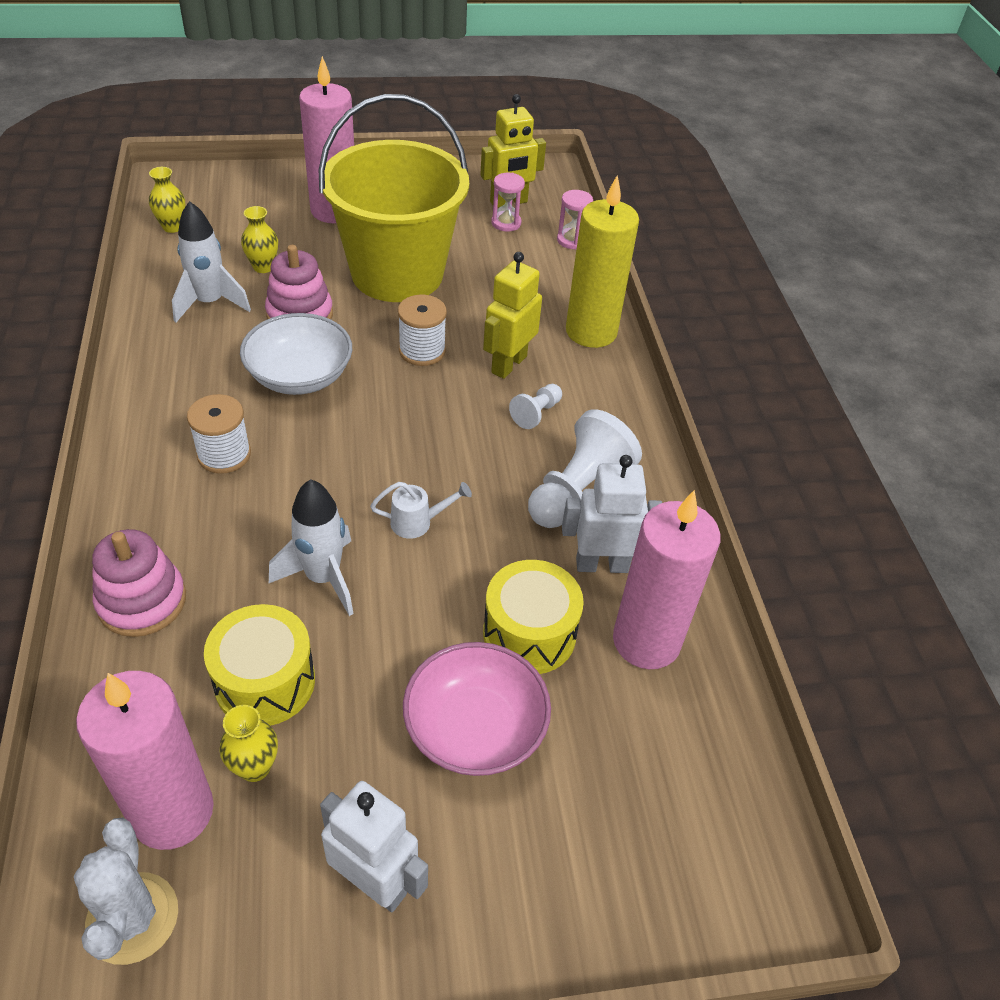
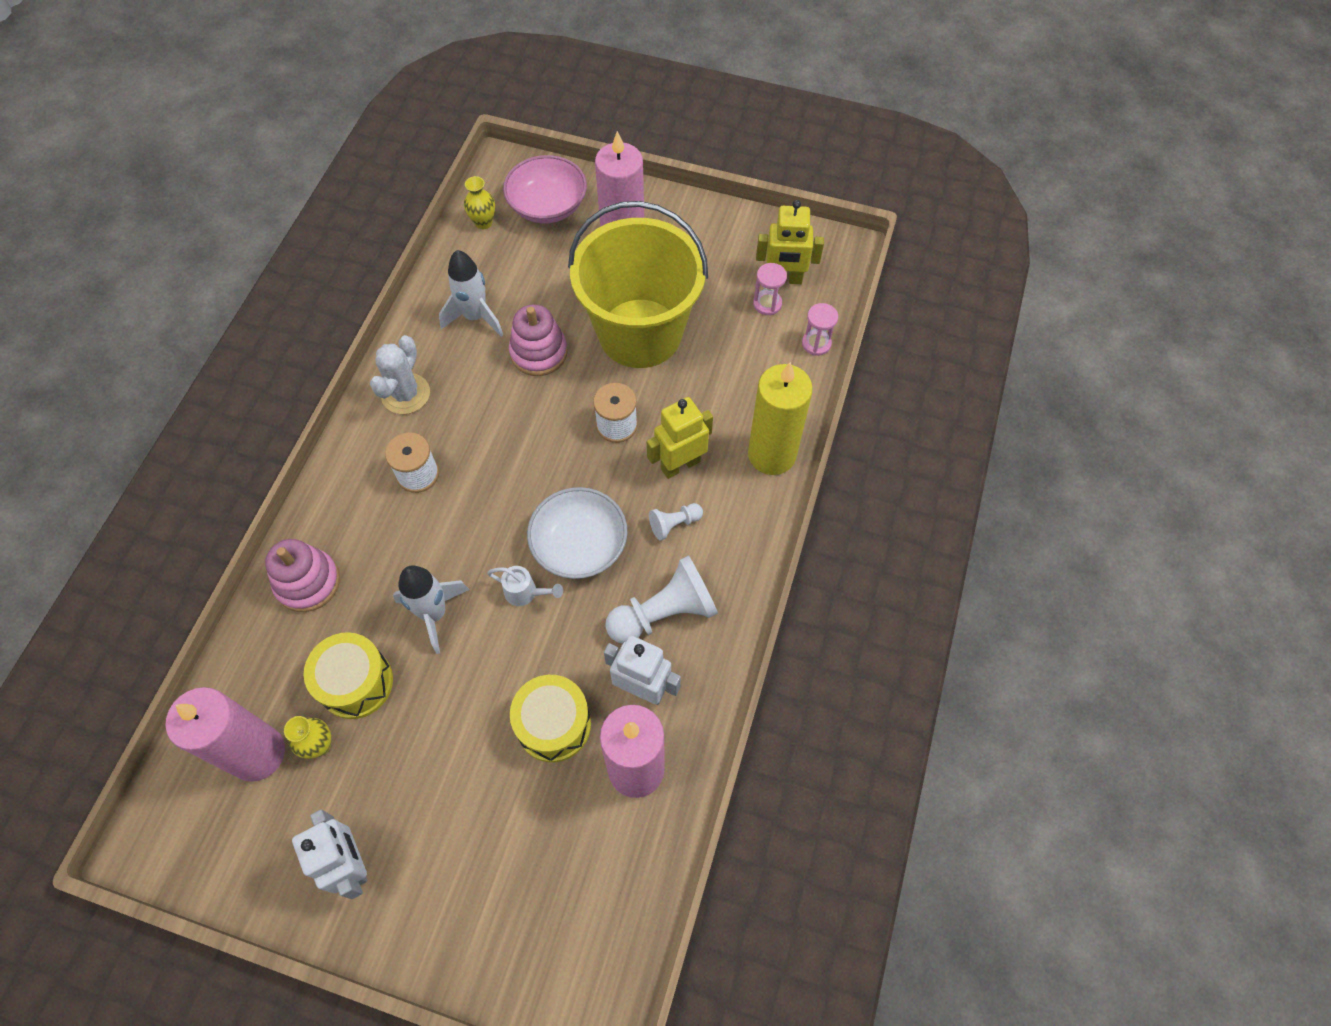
camera: 30 degrees right, 15 degrees up
white cactus [74,818,178,965] -> white cactus moved to [370,335,430,414]
white bowl [240,313,352,395] -> white bowl moved to [527,487,627,579]
yellow vase [241,206,278,273] -> none
pink bowl [403,642,551,776] -> pink bowl moved to [503,155,587,224]

